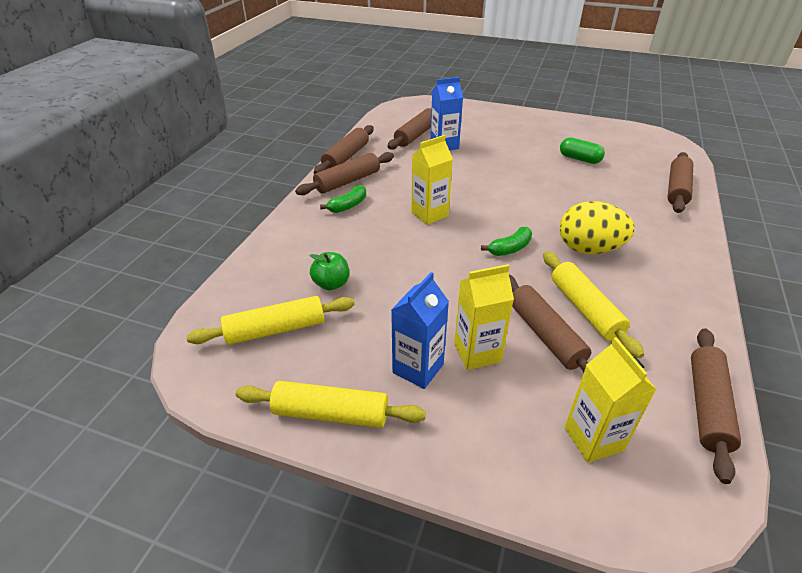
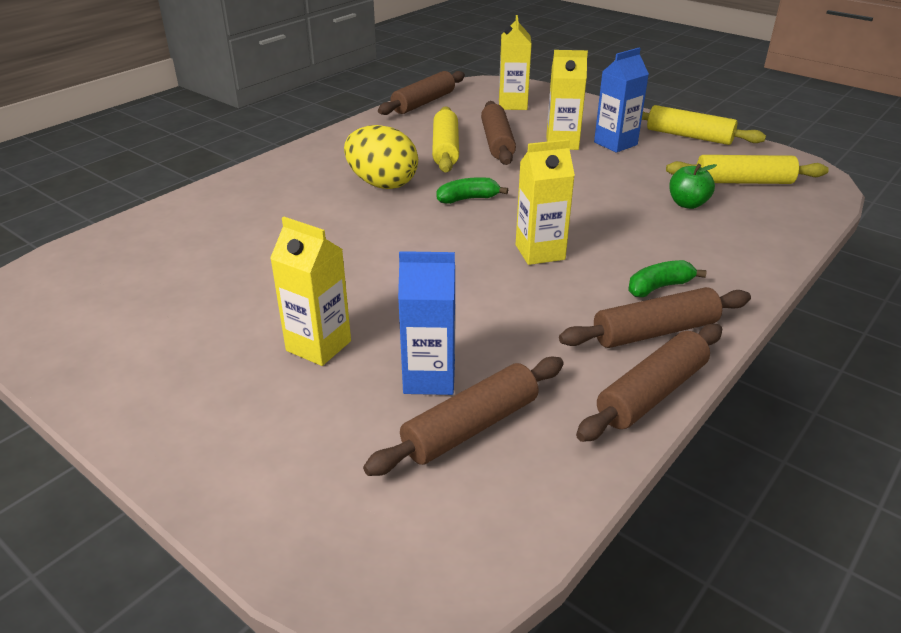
camera: 160 degrees left, 5 degrees down
green capsule [560,137,605,164] -> none
brown rolling pin [668,152,693,213] -> none
none -> yellow carton [270,217,351,366]

